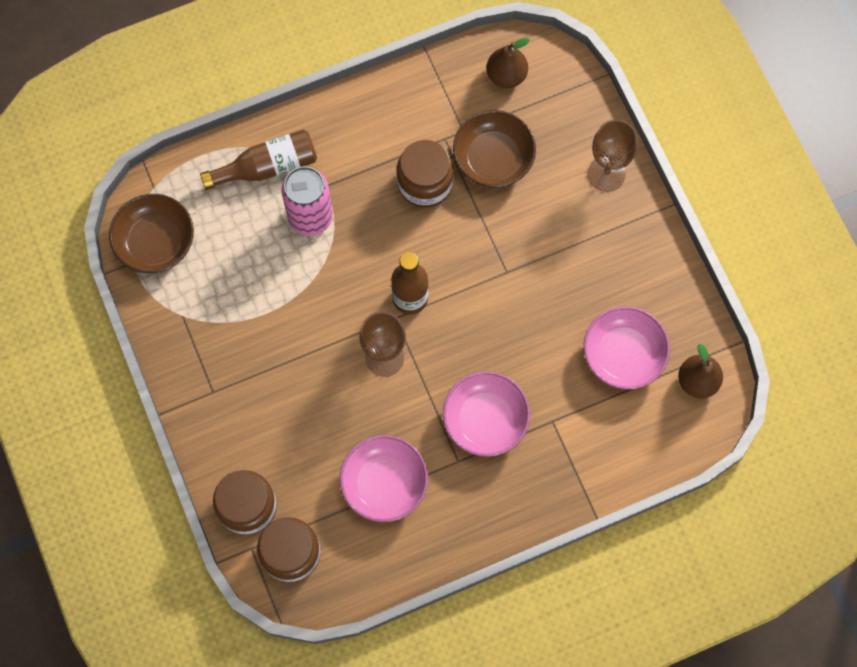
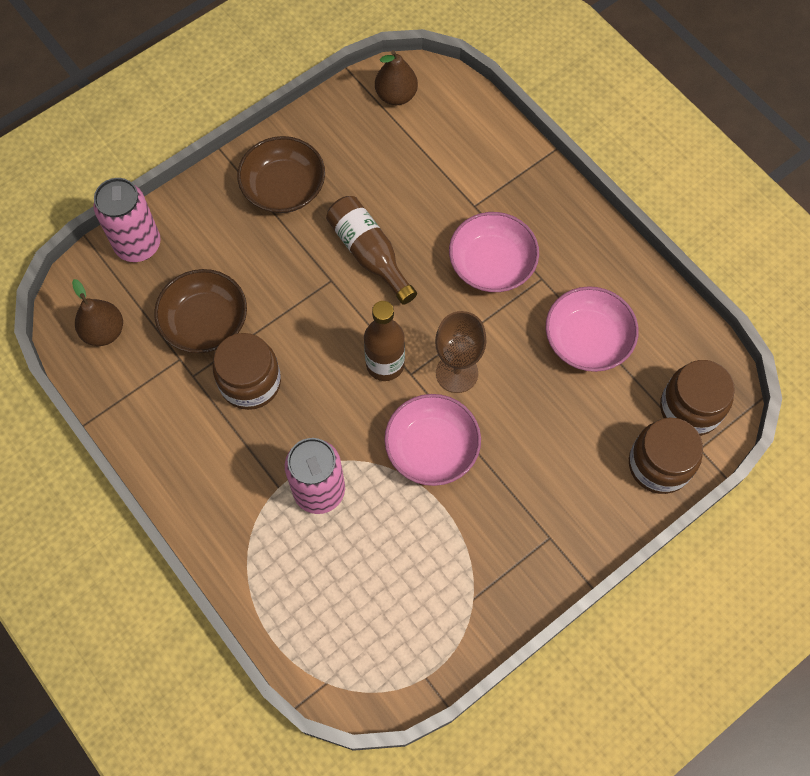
camera: 105 degrees left, 5 degrees down
brown bowl [109,194,194,273] -> brown bowl moved to [237,136,325,213]
brown bottle [200,129,317,190] -> brown bottle moved to [326,196,417,305]
pink bowl [583,306,670,390] -> pink bowl moved to [384,394,481,486]
brown goblet [588,119,637,192] -> none
none -> pink can [93,178,161,262]

